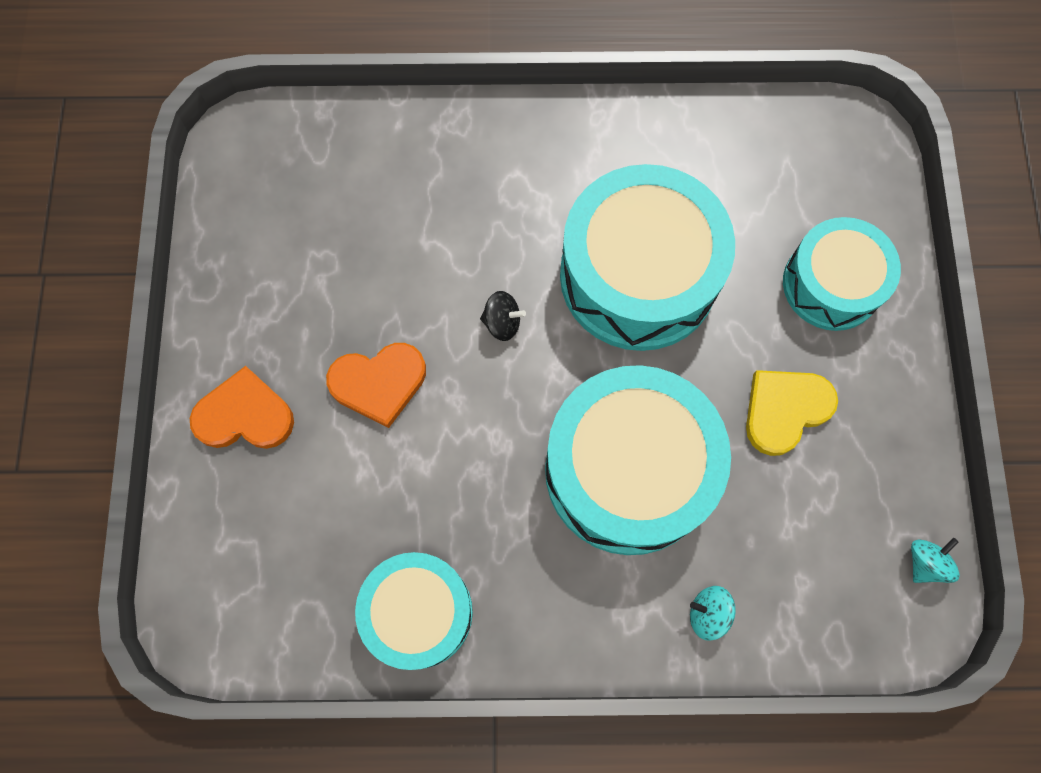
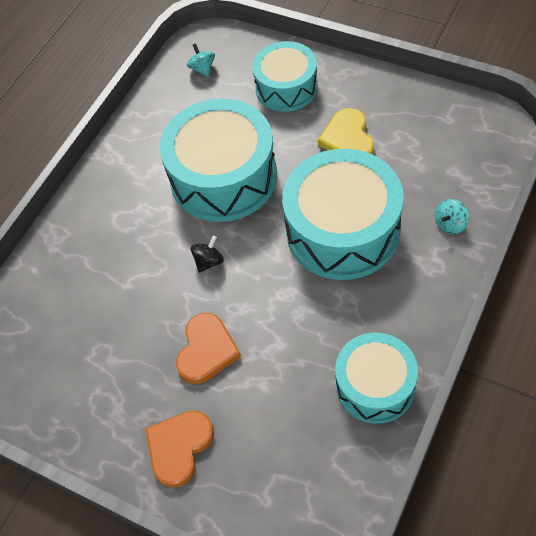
camera: 55 degrees left, 15 degrees down
turquoise spinning top [911,538,960,583] -> turquoise spinning top moved to [187,43,215,77]

